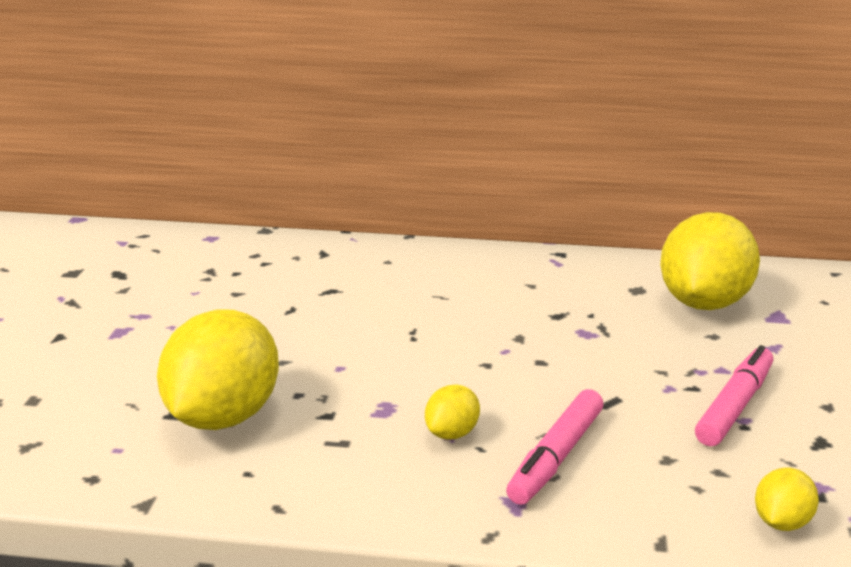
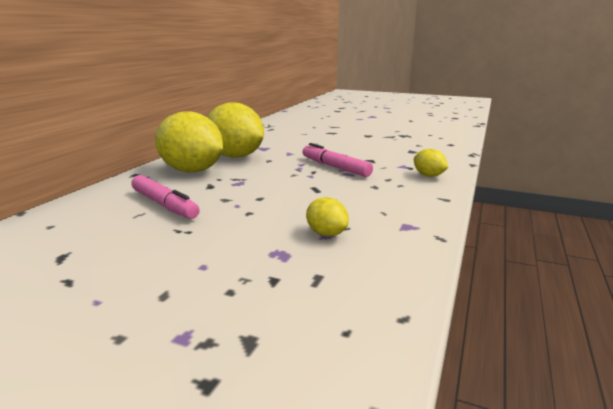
camera: 75 degrees left, 5 degrees down
yellow lemon [157,309,279,430] -> yellow lemon moved to [155,112,223,173]
pink marker [506,389,603,505] -> pink marker moved to [131,175,200,219]

